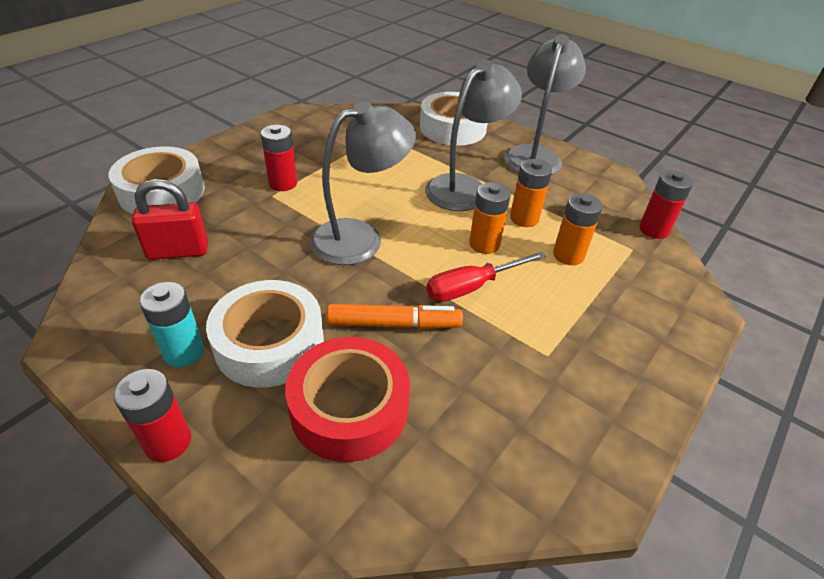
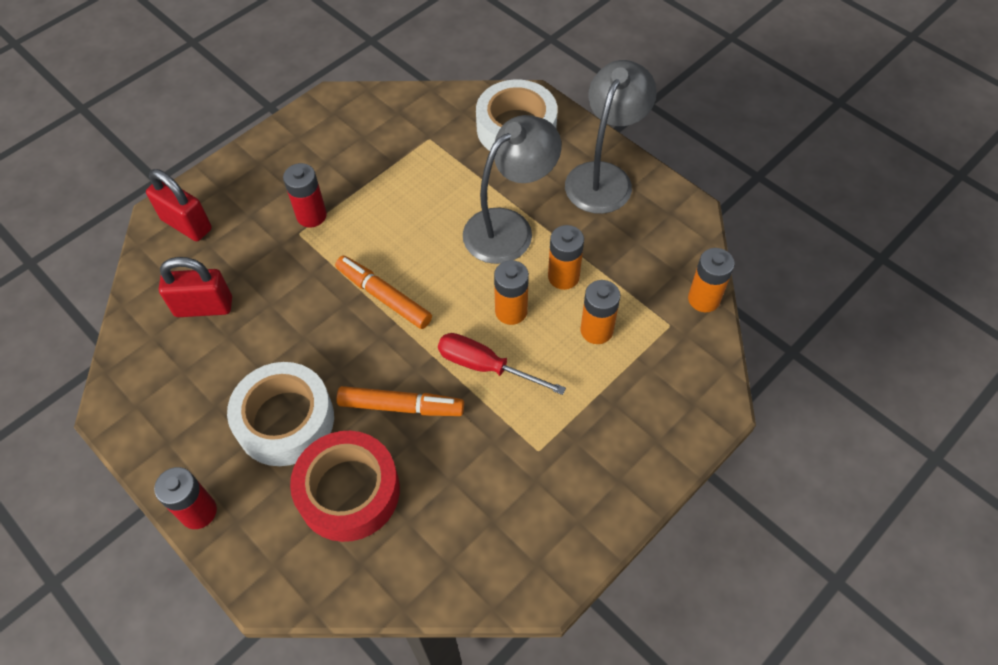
camera: 10 degrees right, 15 degrees up
white tape [109,146,205,214] -> red padlock [146,169,212,241]
turquoise battery [139,282,204,367] -> none
grey lamp [310,101,416,265] -> orange marker [335,256,432,329]
red screwdriver [426,252,546,302] -> red screwdriver turned 45 degrees clockwise [438,333,566,395]
red battery [639,170,693,239] -> orange battery [688,248,735,312]

